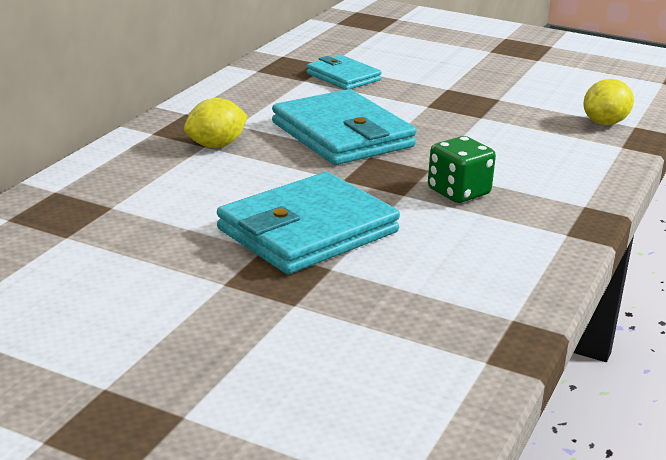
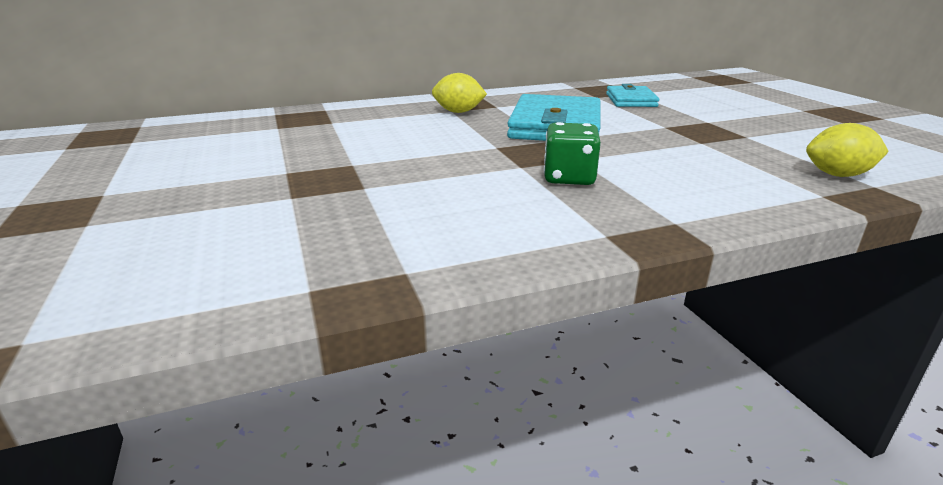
camera: 45 degrees right, 0 degrees up
turquoise wallet [217,172,400,274] -> none

